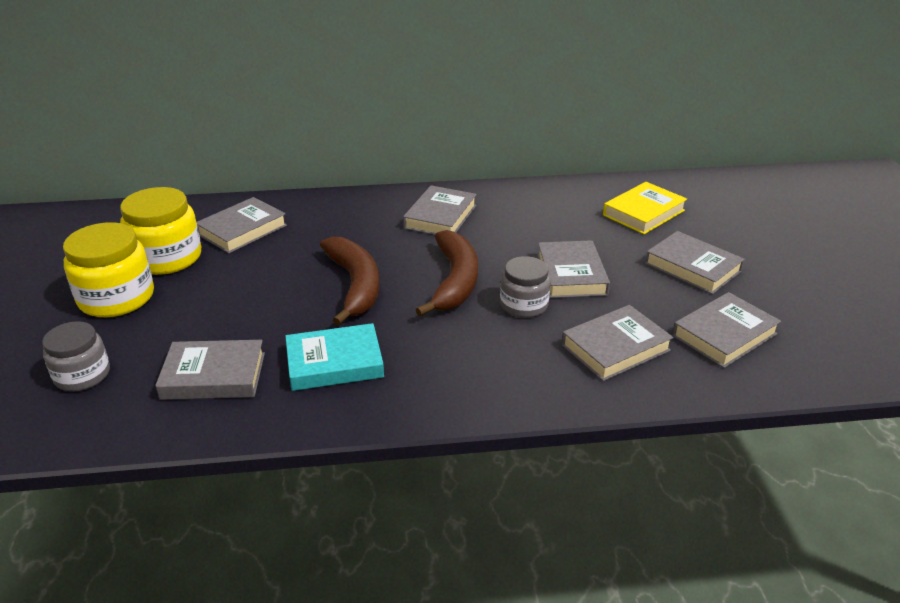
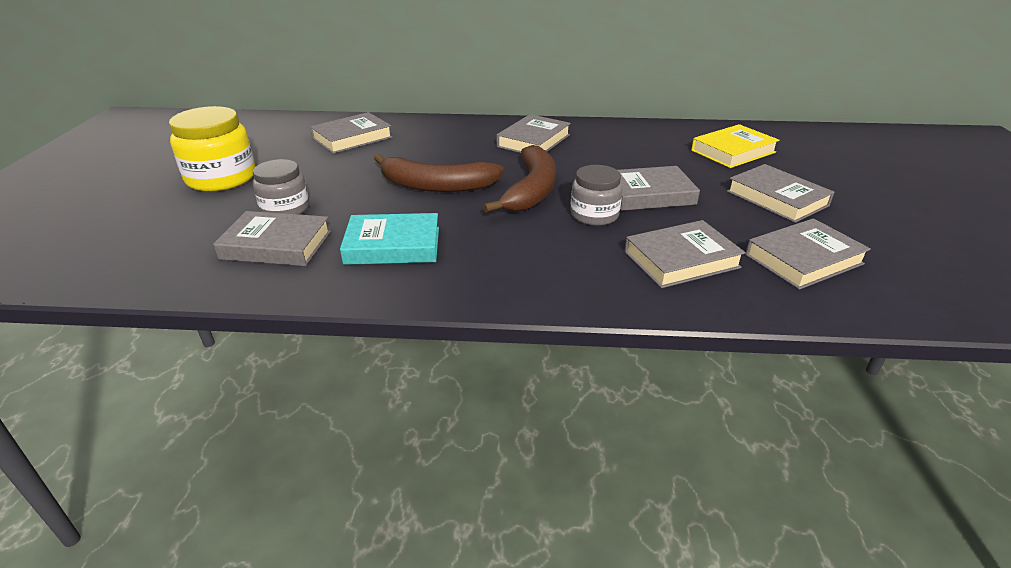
camera: 10 degrees right, 0 degrees up
grey jar [42,321,110,391] -> grey jar moved to [253,159,309,215]
yellow jar [120,187,201,275] -> none
brown banana [320,237,379,326] -> brown banana turned 105 degrees clockwise [374,154,504,192]
grey book [537,240,610,298] -> grey book turned 75 degrees clockwise [618,166,700,211]

